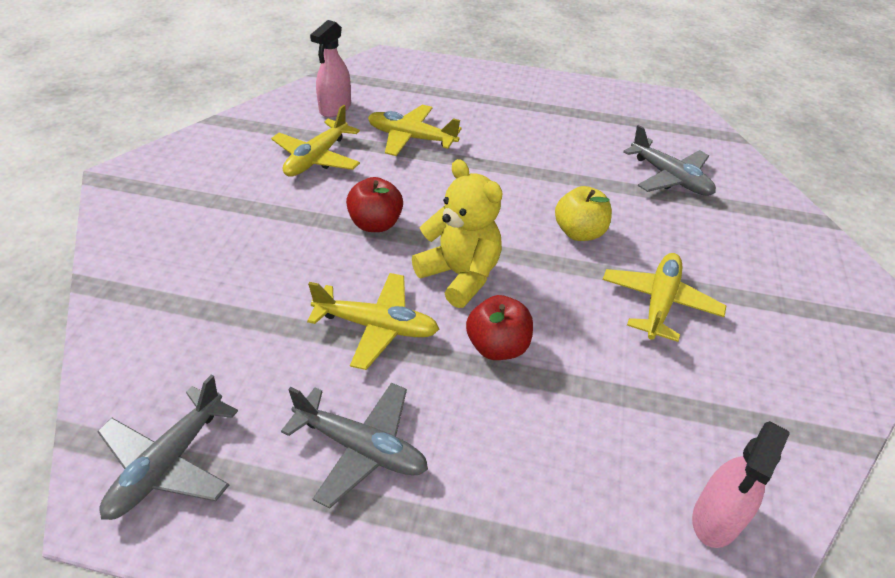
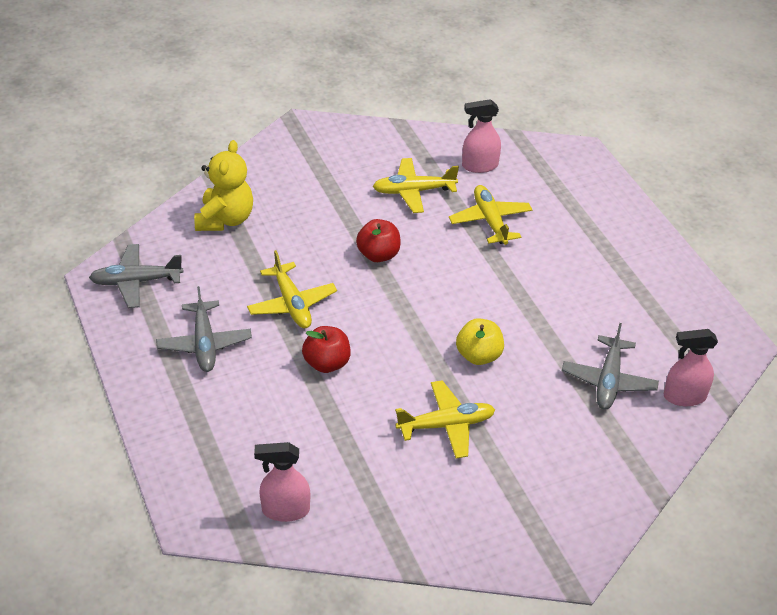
camera: 55 degrees right, 0 degrees up
yellow teddy bear [412,159,503,308] -> yellow teddy bear moved to [194,140,253,231]
none -> pink spray bottle [664,329,718,406]

